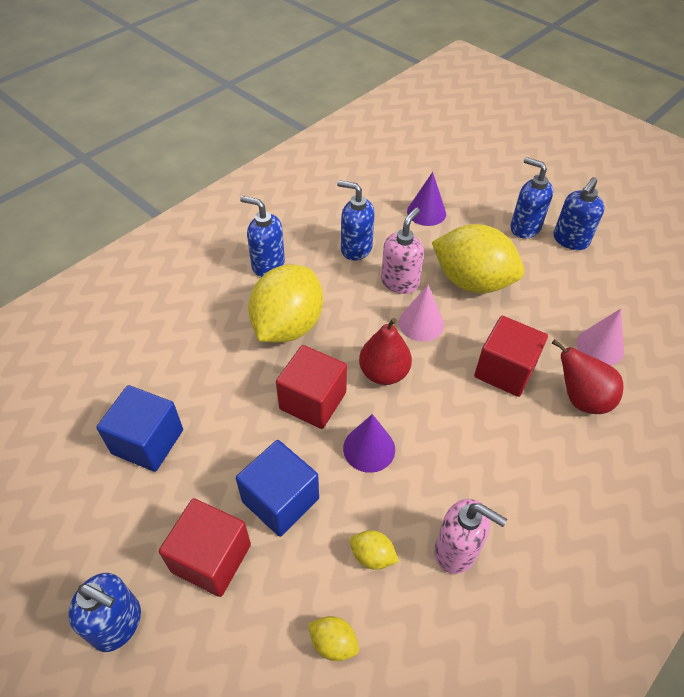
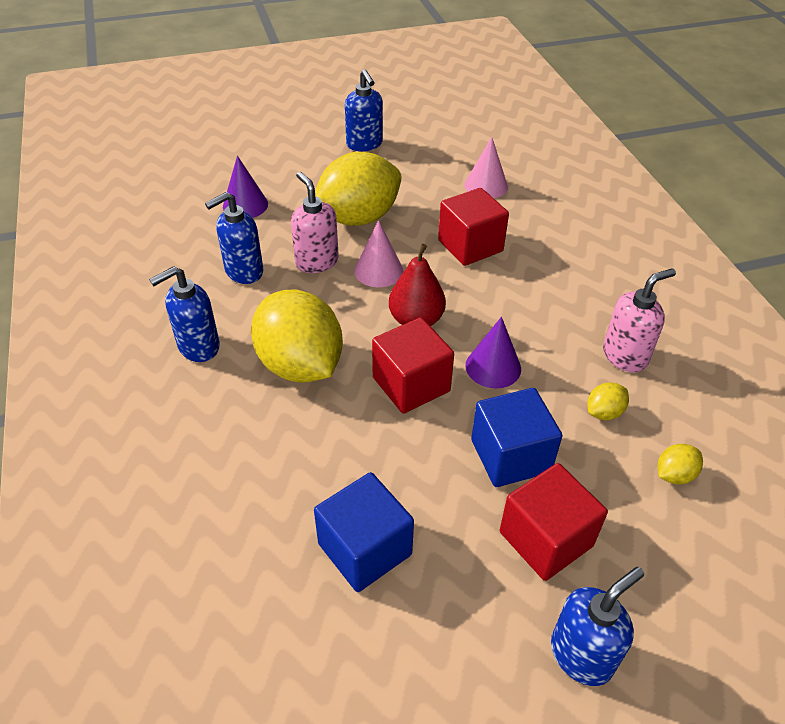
camera: 60 degrees left, 5 degrees down
blue soap dispenser [510,157,553,239] -> none
red pear [552,339,623,414] -> none

